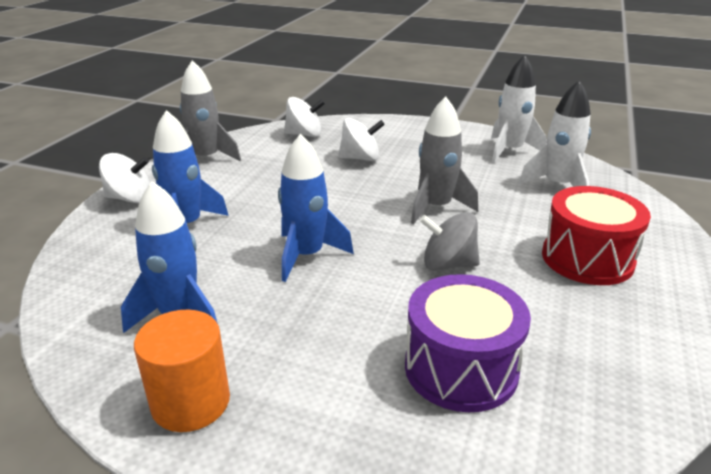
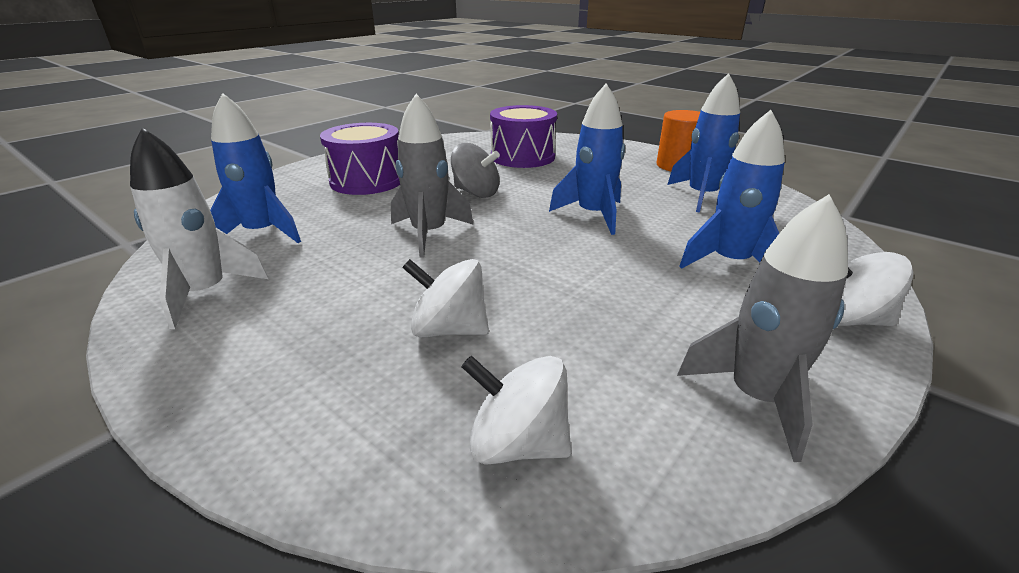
camera: 160 degrees left, 0 degrees up
white rocket [518,80,591,187] -> blue rocket [210,93,301,243]
red drum [542,186,651,285] -> purple drum [320,123,400,195]

